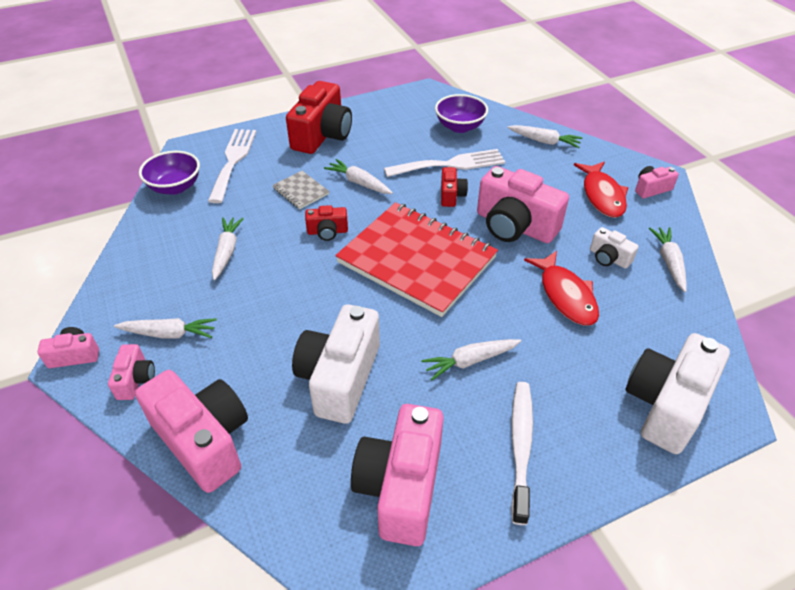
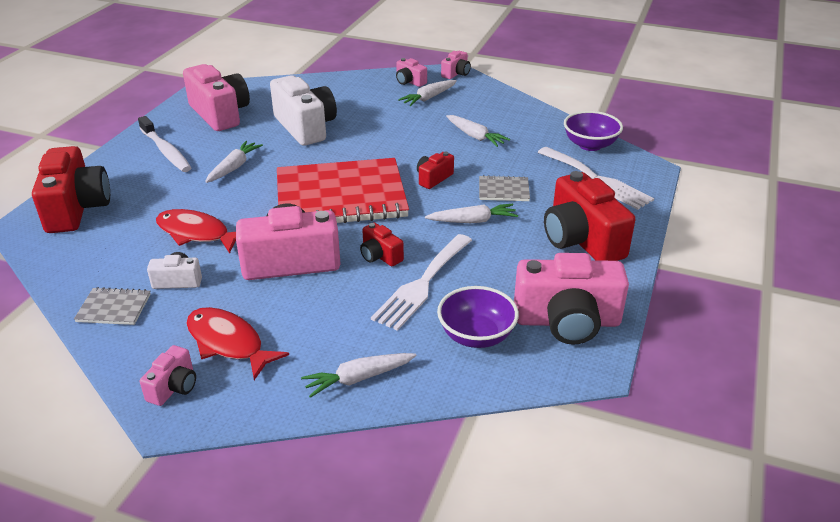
camera: 135 degrees right, 10 degrees down
pink camera [135,370,248,493] -> pink camera moved to [514,253,629,345]
white camera [626,333,730,454] -> red camera [32,146,110,233]
white carrot [649,227,687,292] -> grey notebook [74,287,151,325]

